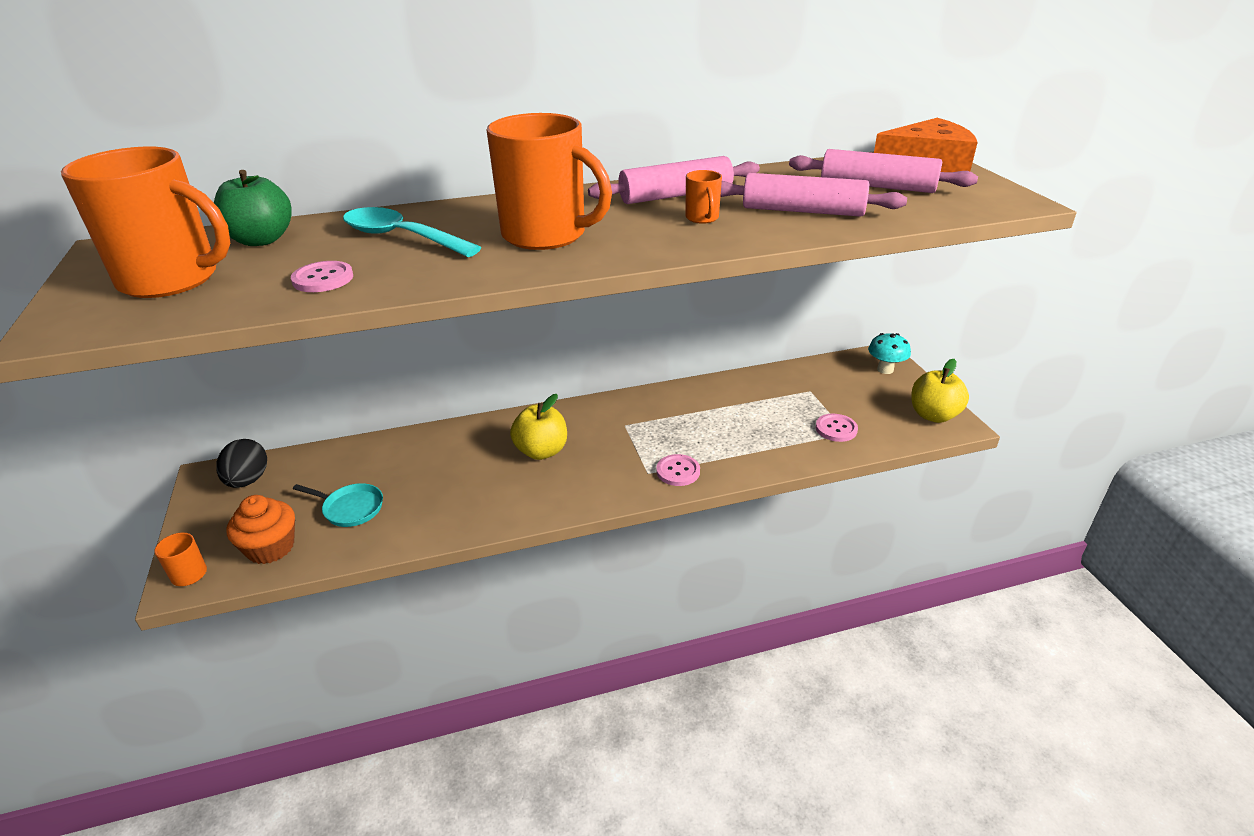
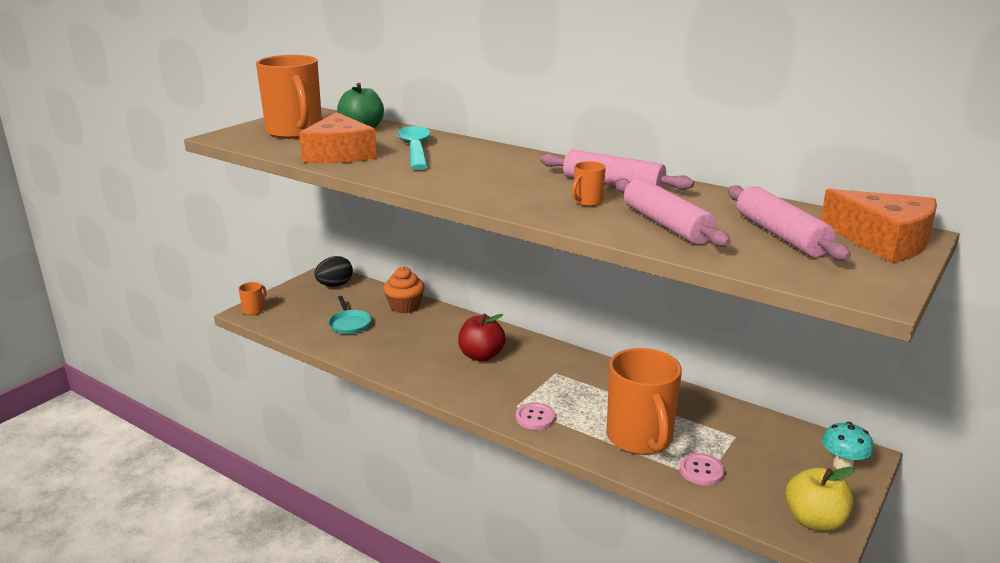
camera: 50 degrees right, 10 degrees down
orange cupcake [227,495,295,564] -> orange cupcake moved to [383,267,425,313]
pink button [291,261,353,292] -> orange cheese [299,112,377,163]
orange mug [487,113,612,250] -> orange mug moved to [607,348,682,455]
yellow apple [510,394,567,460] -> red apple [458,314,506,361]

